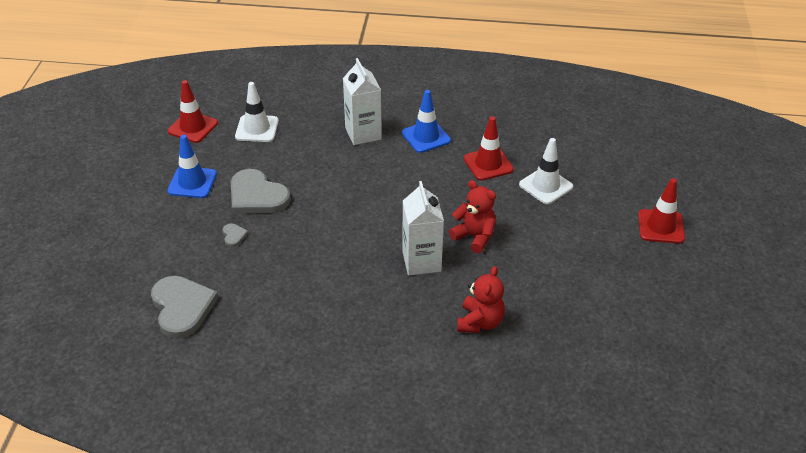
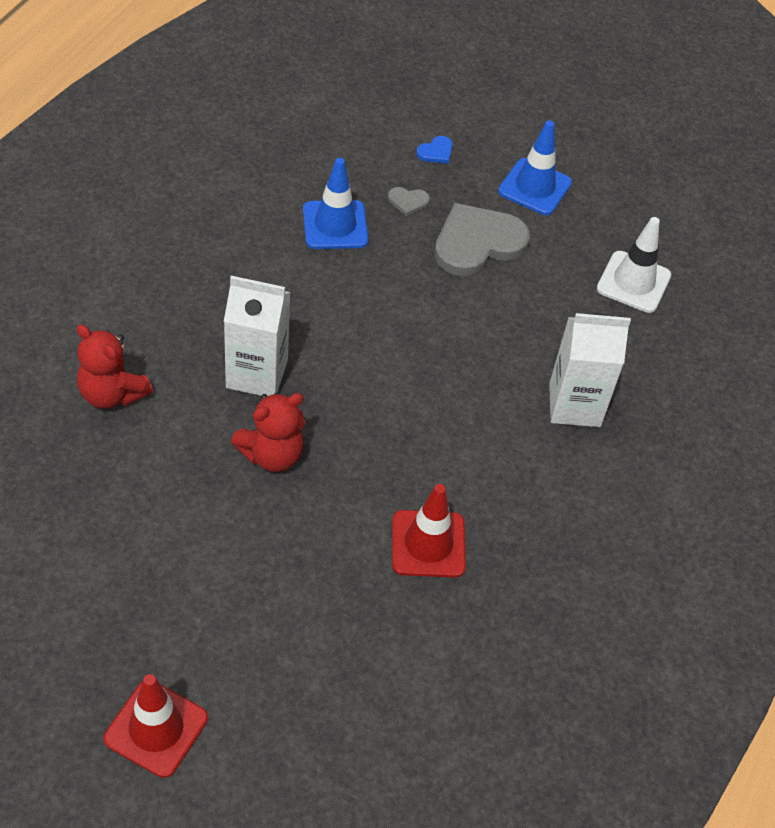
camera: 105 degrees right, 10 degrees up
grey heart [151,276,219,339] -> none
red traffic cone [168,80,218,143] -> none
blue traffic cone [402,90,451,153] -> blue traffic cone moved to [303,158,368,249]
white traffic cone [519,138,573,204] -> none
none -> blue heart [416,136,453,164]

